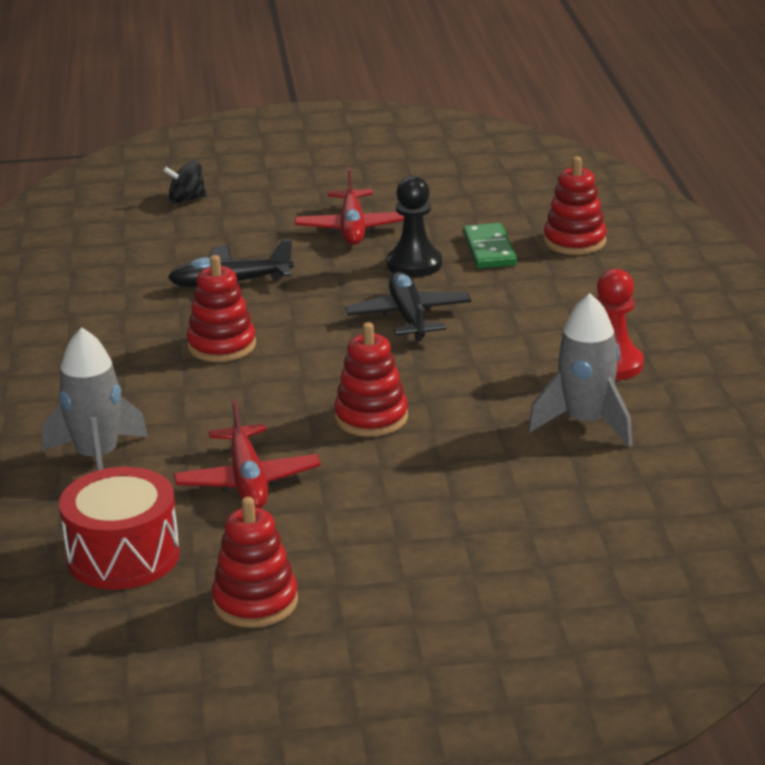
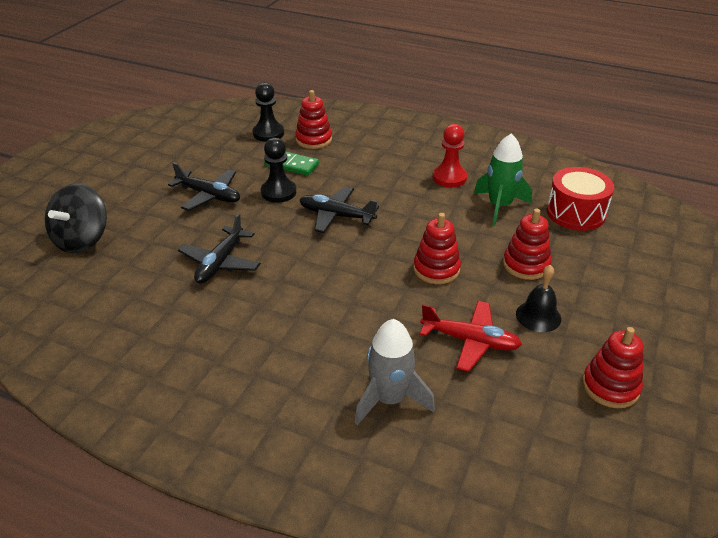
camera: 60 degrees left, 10 degrees up
red drum [59,467,180,590] -> red drum moved to [547,167,614,231]
black spinning top [163,160,207,204] -> black spinning top [45,183,107,253], size x1.84
red stacking toy [187,255,256,362] -> red stacking toy moved to [503,209,552,280]
red plane [295,167,404,245] -> black plane [168,162,240,211]
grey rocket [528,293,633,447] -> green rocket [474,133,532,226]
none -> black pawn [253,83,284,142]
none -> black bell [516,265,561,332]

